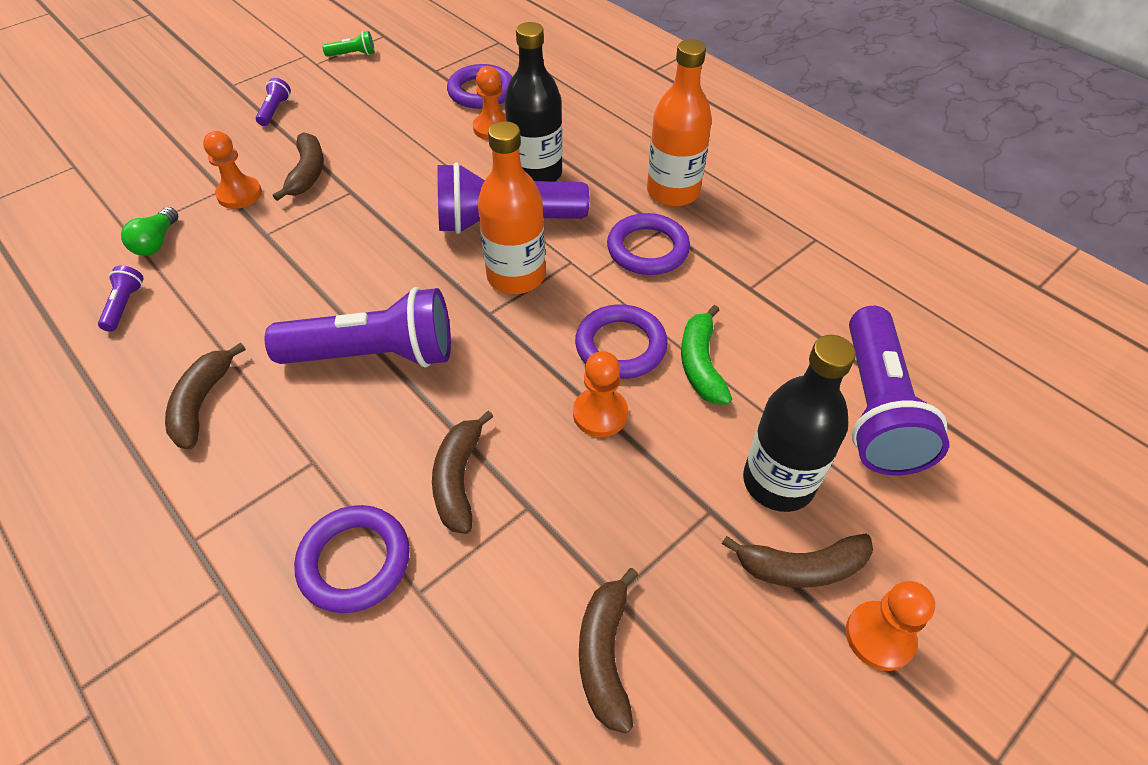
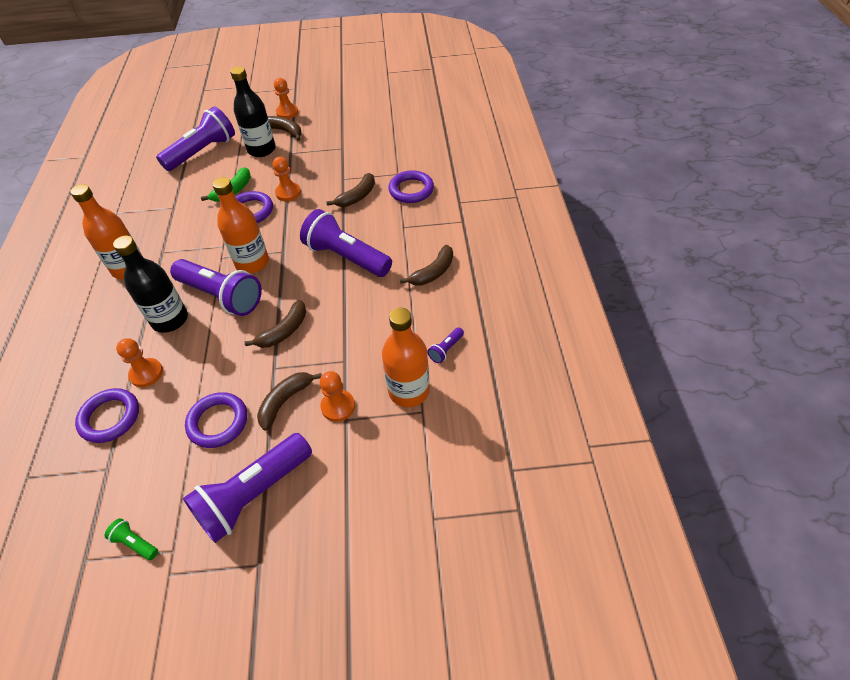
camera: 140 degrees left, 0 degrees up
green light bulb [121,207,178,256] -> orange bottle [382,308,430,407]
purple flashlight [256,78,291,126] -> purple flashlight [183,433,312,543], size x2.43
brown banana [579,568,638,734] -> brown banana moved to [245,300,306,348]
purple ring [607,213,690,275] -> purple ring moved to [185,392,247,448]

